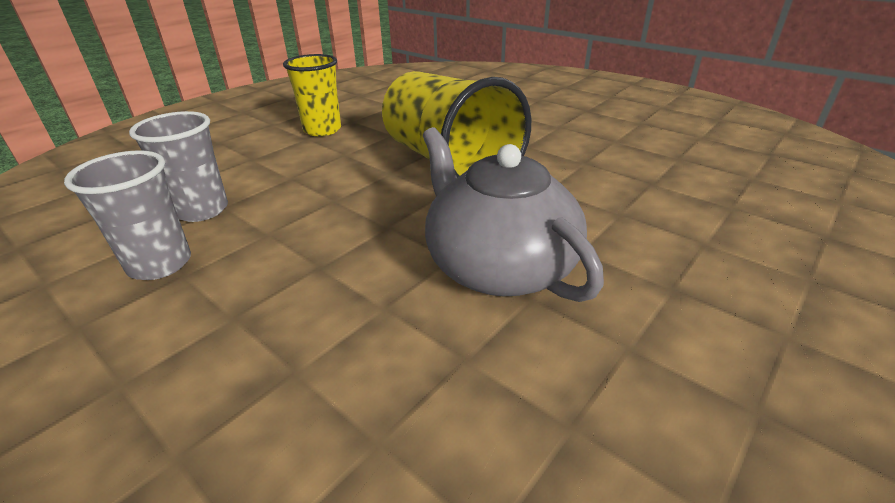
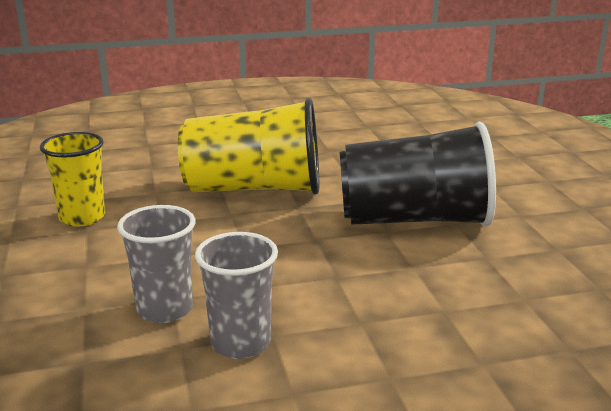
camera: 55 degrees left, 10 degrees down
grey teapot [423,127,604,302] -> black cup [340,122,496,227]

